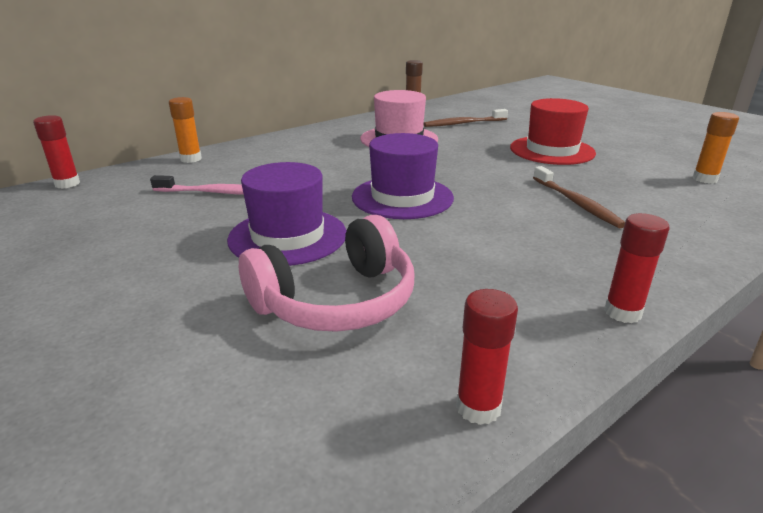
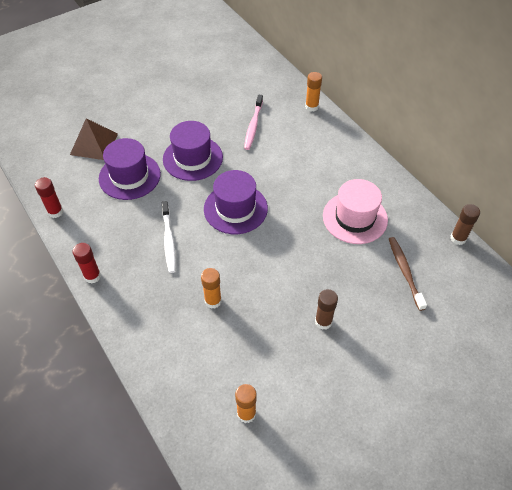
camera: 95 degrees right, 25 degrees up
red glue stick [33,115,80,188] -> none
pink headphones [239,215,415,332] -> purple hat [99,138,161,200]
red hat [510,98,596,165] -> brown glue stick [315,289,338,330]
brown toothbrush [533,166,625,228] -> orange glue stick [201,268,222,309]
none -> brown pyramid [70,118,118,160]
none -> white toothbrush [162,201,176,273]

